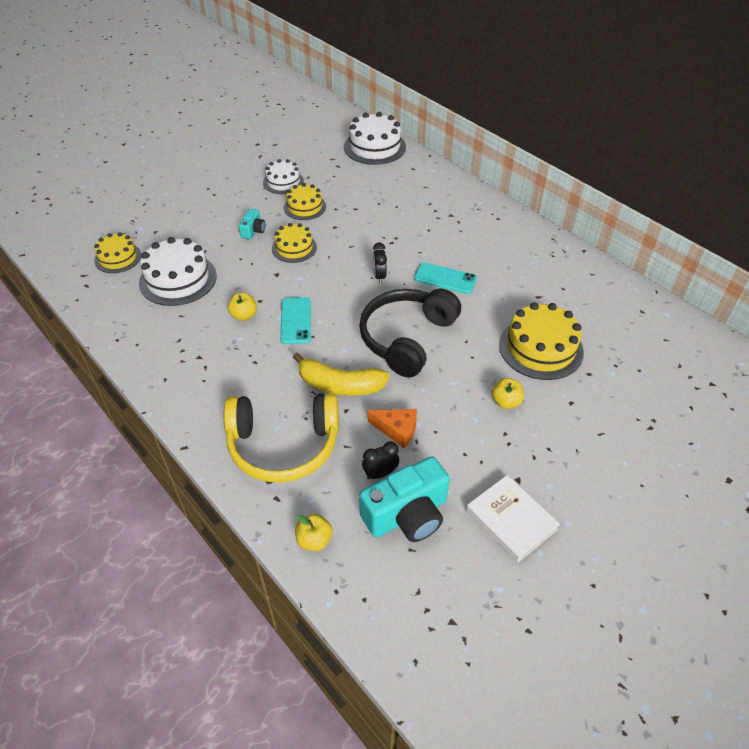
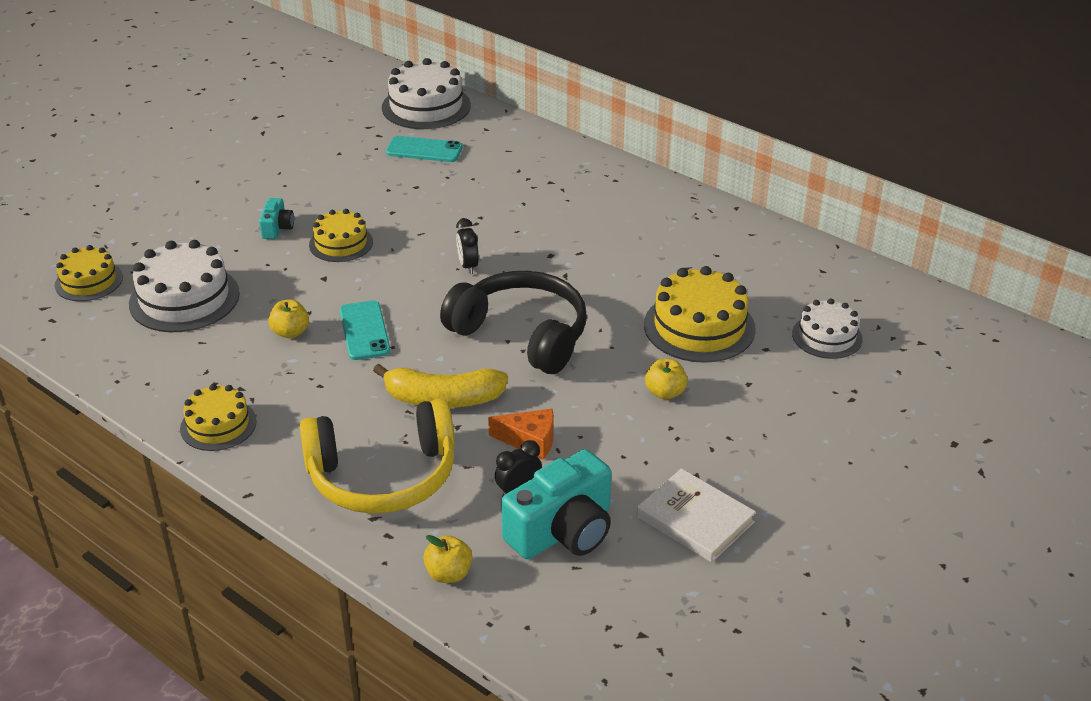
camera: 10 degrees left, 10 degrees down
white cake [263,159,304,194] -> white cake moved to [792,298,863,359]
yellow cake [284,183,326,220] -> yellow cake moved to [180,384,257,451]
black headphones [359,289,461,377] -> black headphones turned 105 degrees clockwise [440,271,587,374]
turquoise phone [414,262,477,294] -> turquoise phone moved to [386,136,463,162]

